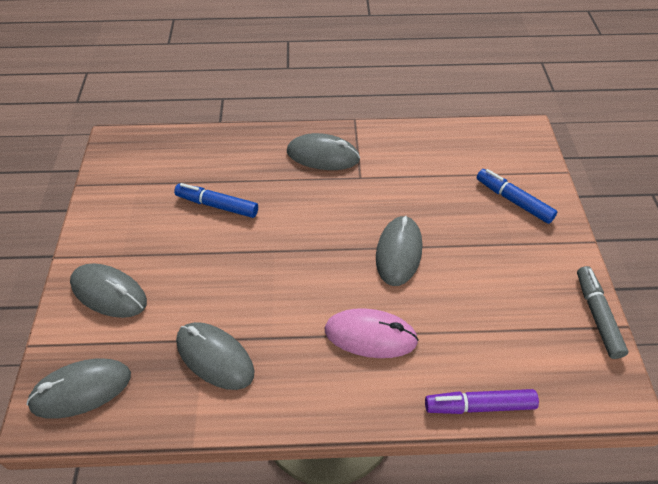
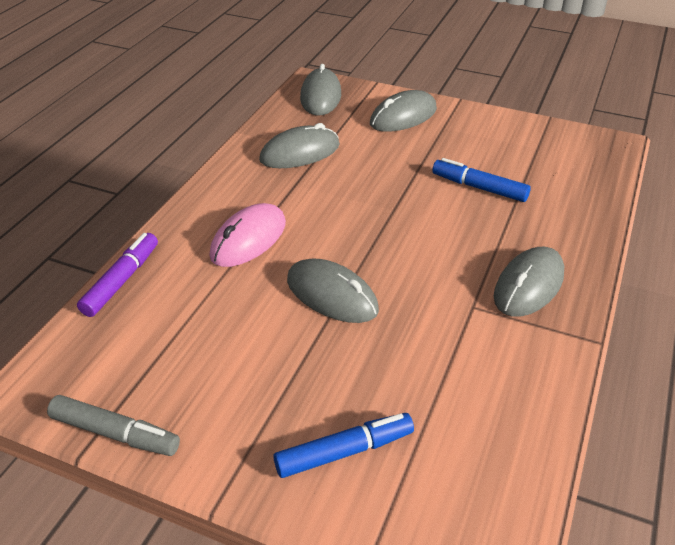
camera: 115 degrees right, 10 degrees down
blue marker [174,183,258,218] -> blue marker turned 105 degrees counterclockwise [432,158,531,202]

